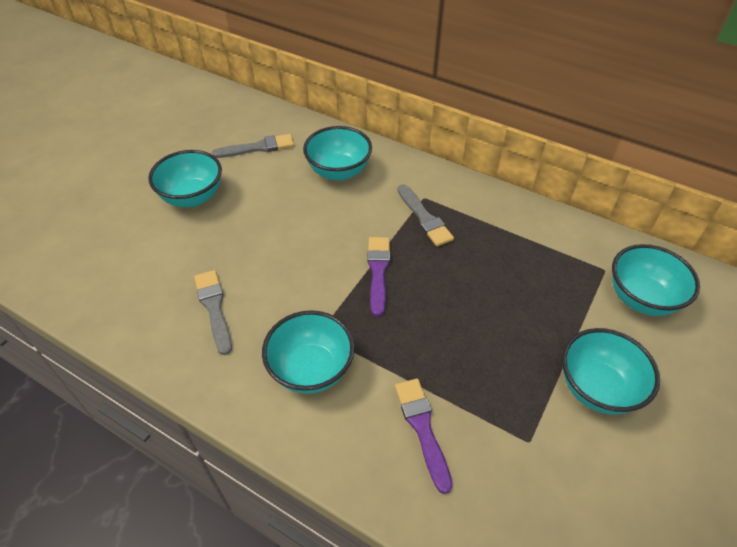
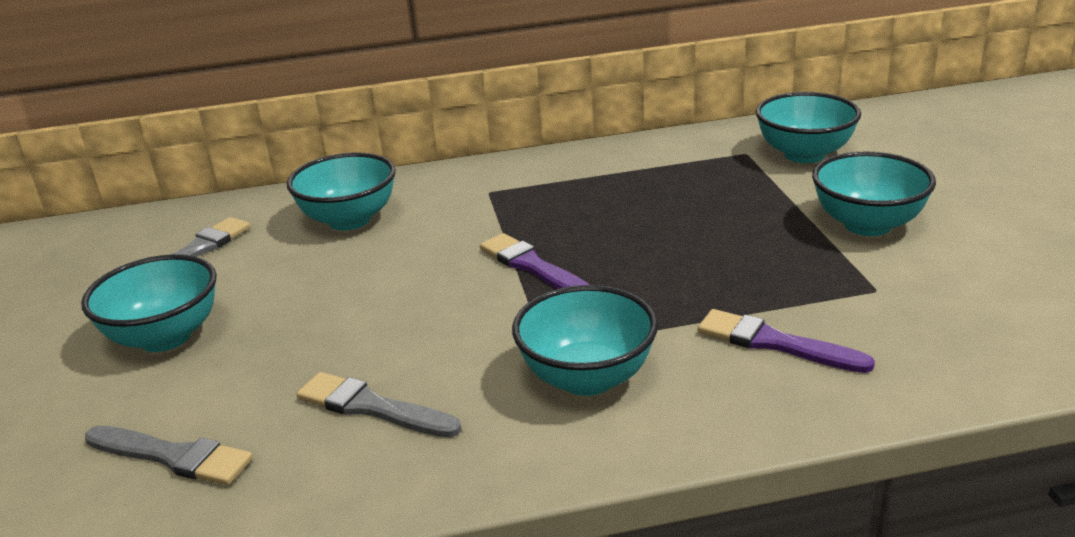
camera: 40 degrees left, 20 degrees down
grey brush [397,184,454,247] -> grey brush moved to [85,426,253,485]

